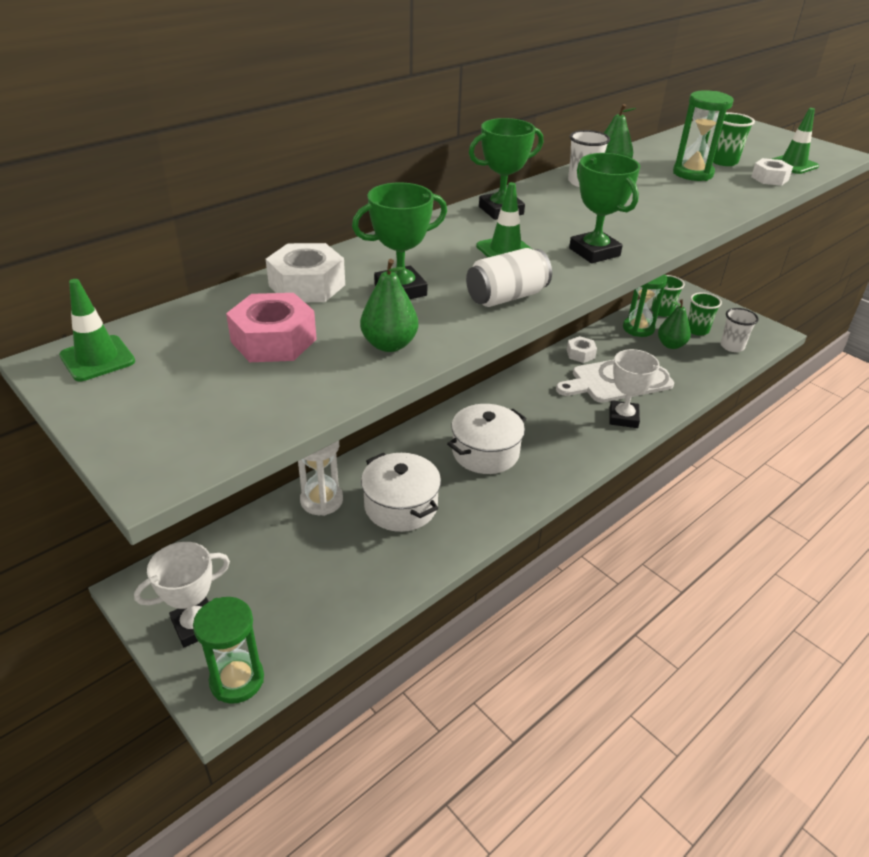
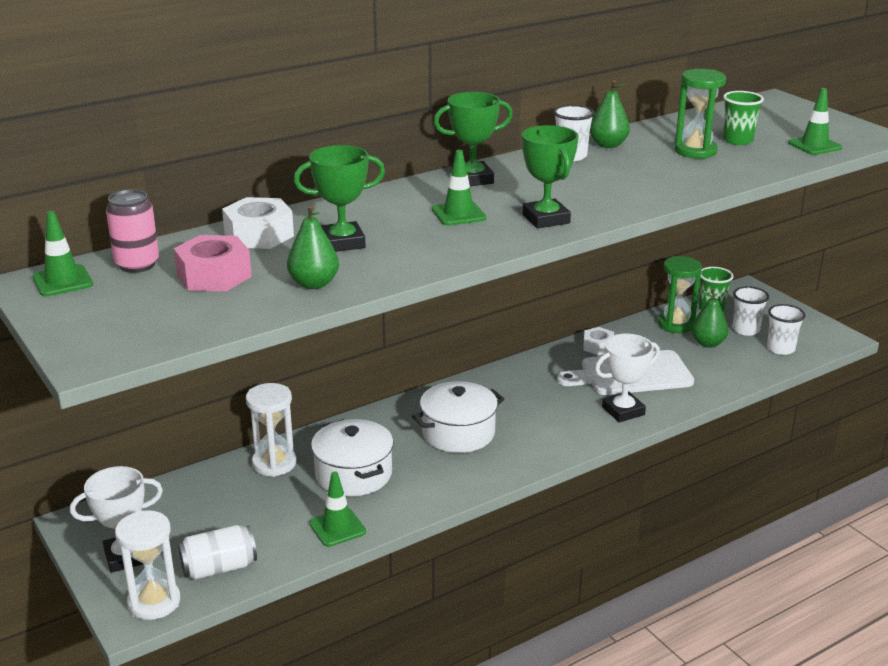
camera: 10 degrees right, 10 degrees down
green hourglass [193,597,264,704] -> white hourglass [115,510,180,620]
white can [466,248,552,307] -> white can moved to [178,525,257,580]
white trophy [599,349,670,428] -> white trophy turned 45 degrees counterclockwise [595,333,660,422]
green cup [688,292,722,336] -> white cup [733,286,769,336]
white nut [751,158,793,186] -> none
none -> pink can [106,189,159,273]
none -> green traffic cone [309,471,366,547]

